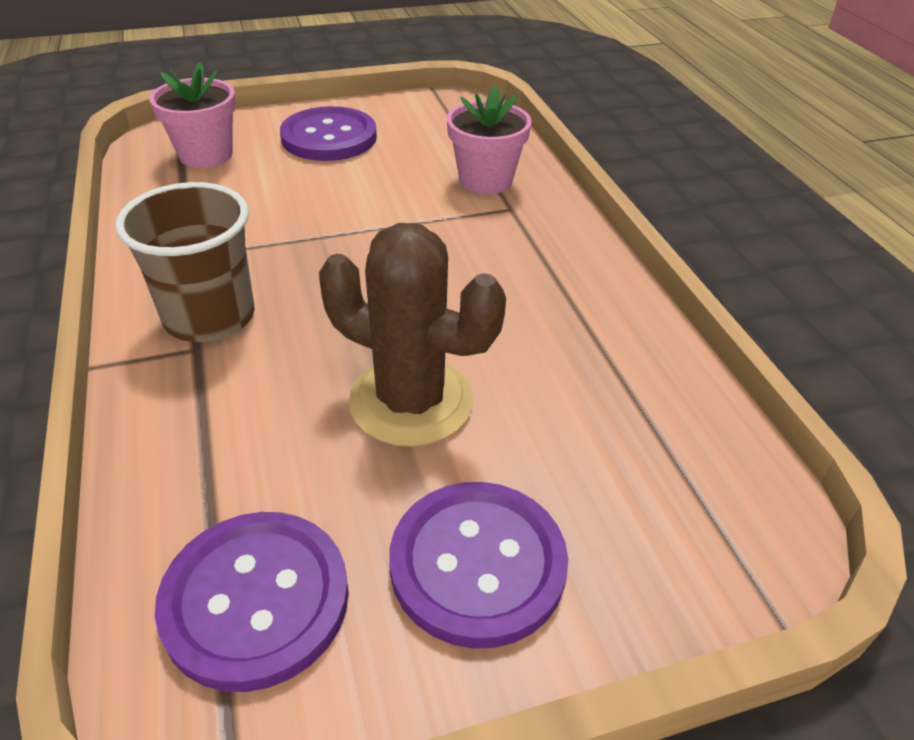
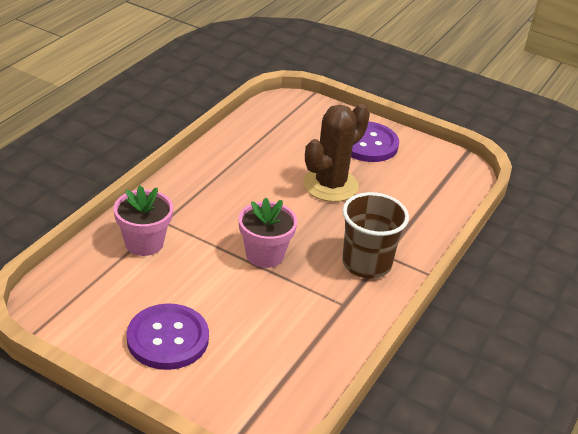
camera: 135 degrees left, 5 degrees down
pink flower pot [149,62,236,168] -> pink flower pot moved to [239,197,297,268]
purple button [155,512,349,692] -> none
brown cactus [319,223,506,447] -> brown cactus turned 60 degrees clockwise [303,104,370,202]

